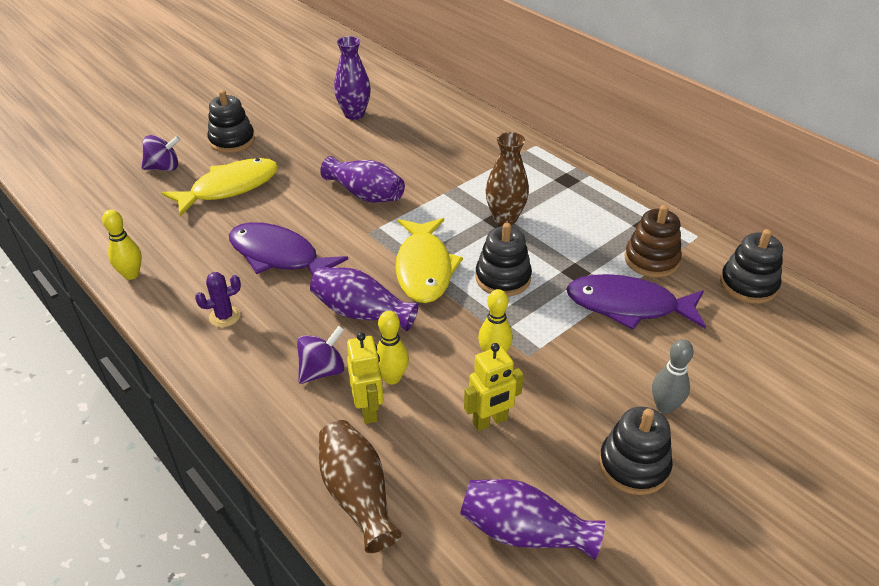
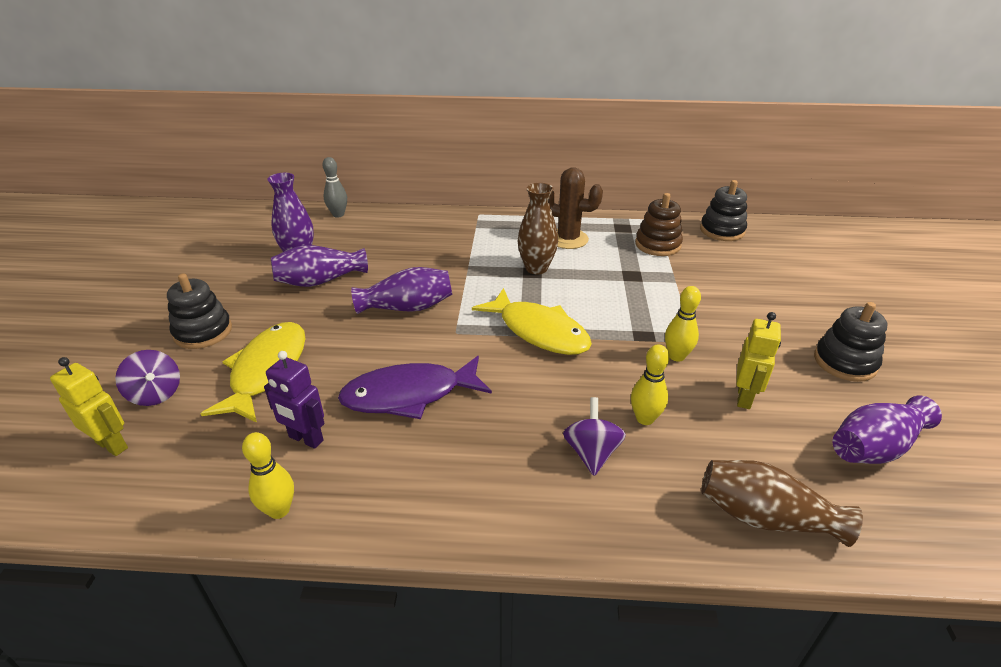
camera: 45 degrees left, 5 degrees down
purple spinning top [142,135,181,171] -> purple spinning top turned 105 degrees clockwise [115,350,180,406]
purple cactus [195,272,241,327] -> none
purple vase [310,267,419,332] -> purple vase moved to [271,245,368,287]
yellow robot [347,332,384,424] -> yellow robot moved to [50,357,128,456]
black stacking toy [475,223,532,297] -> none
purple fish [566,274,706,330] -> none
grey bowling pin [652,339,694,414] -> grey bowling pin moved to [322,157,347,218]
none -> purple robot [264,351,325,449]
none -> brown cactus [549,167,603,249]

